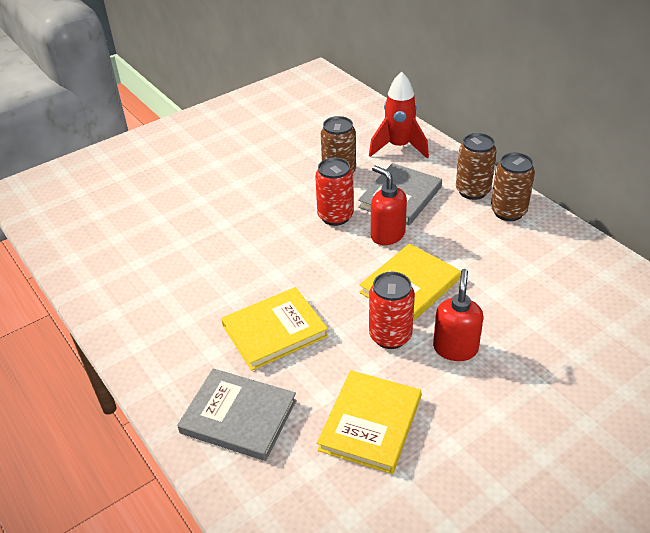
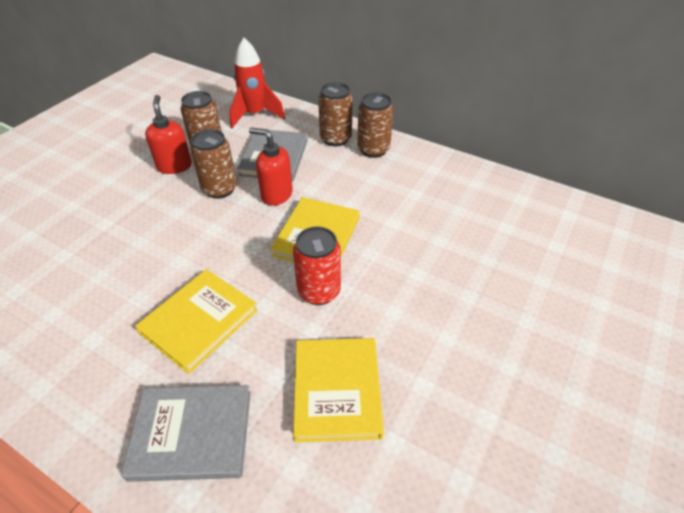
camera: 25 degrees left, 5 degrees up
red can [315,158,354,226] -> brown can [190,129,237,199]
red soap dispenser [433,269,483,361] -> red soap dispenser moved to [145,95,192,174]

